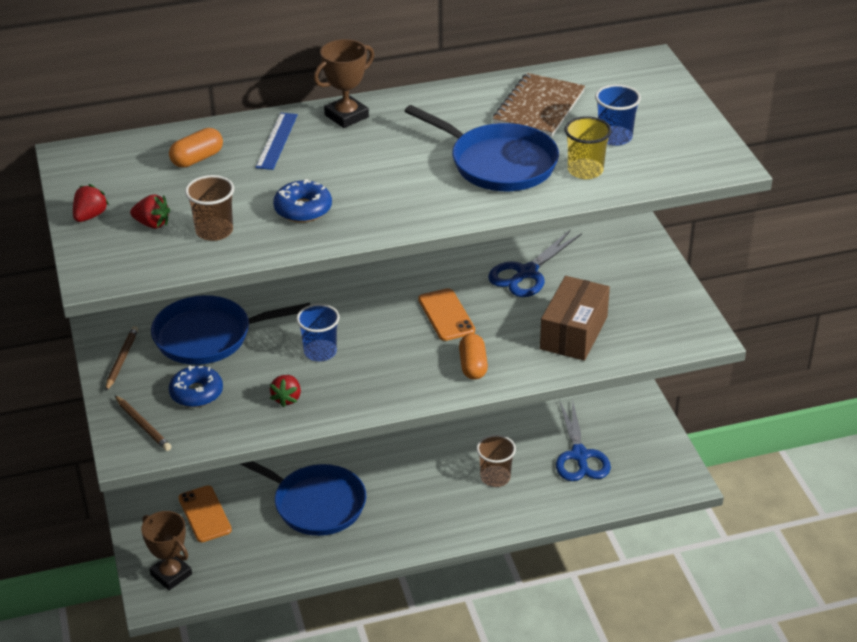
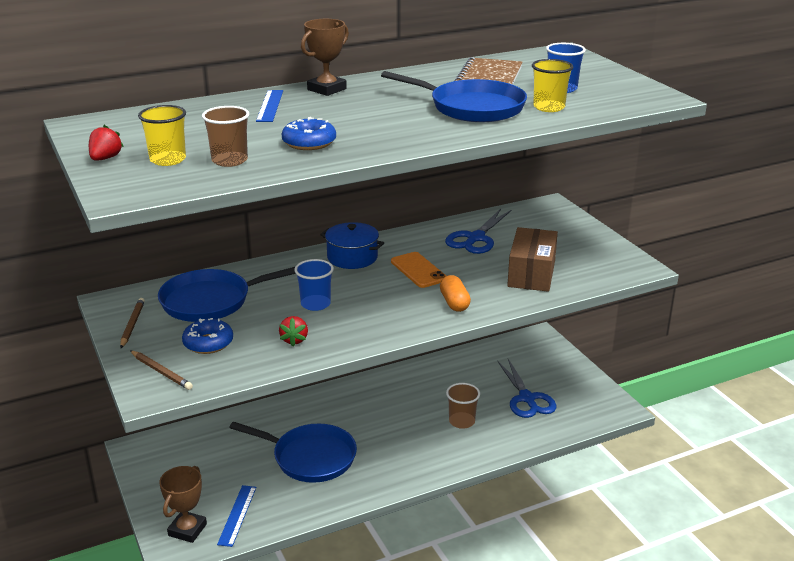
camera: 10 degrees left, 10 degrees down
red strawberry [130,194,170,229] -> yellow cup [138,105,186,166]
brown trophy [141,511,192,590] -> brown trophy turned 75 degrees clockwise [159,466,207,543]
orange capsule [169,128,223,168] -> none
orange phone [179,485,232,542] -> none
none -> blue ruler [217,485,256,547]
none -> blue pot [320,222,384,269]

